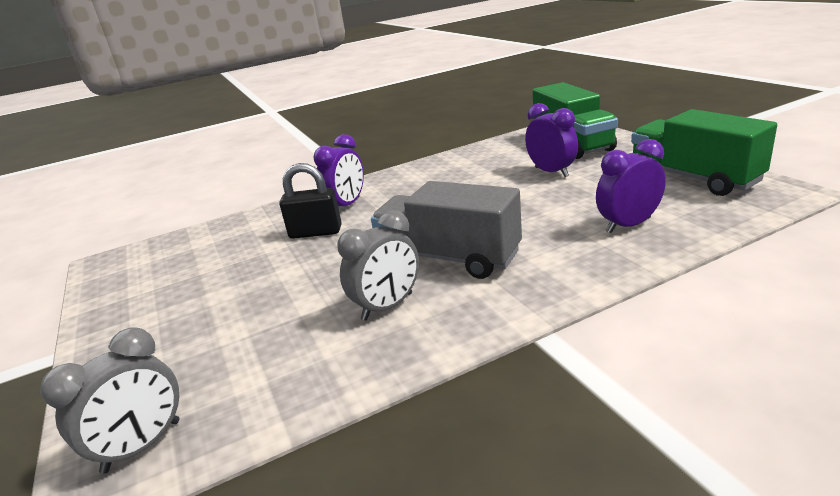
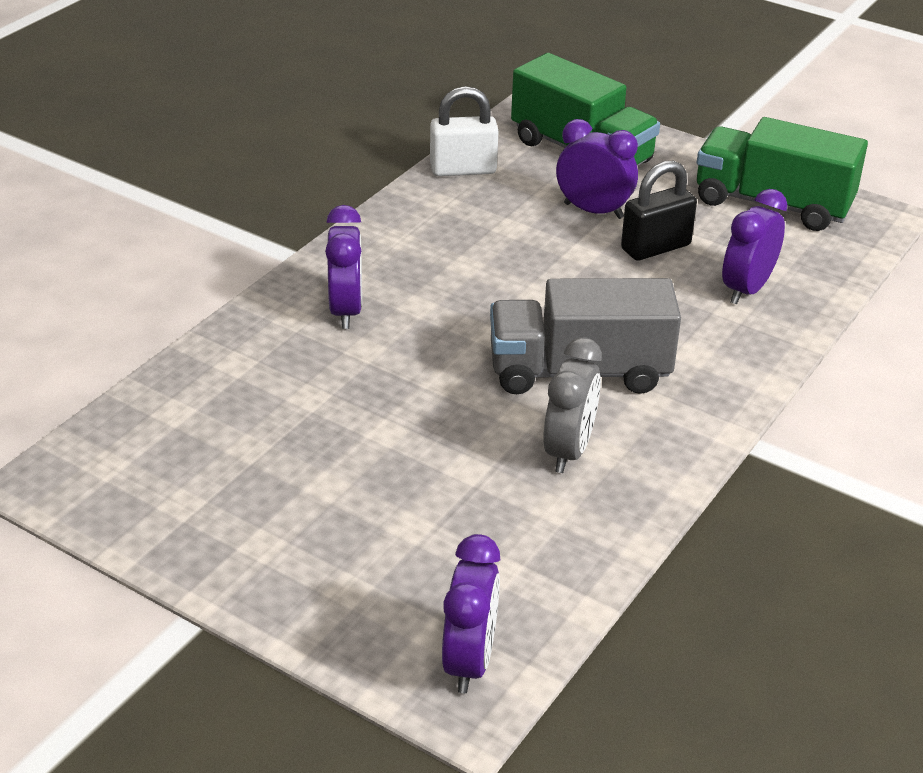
camera: 35 degrees left, 10 degrees up
grey clock [40,327,179,473] -> purple clock [442,534,500,693]
black padlock [279,163,342,239] -> black padlock moved to [621,160,697,260]
none -> white padlock [430,86,498,176]

